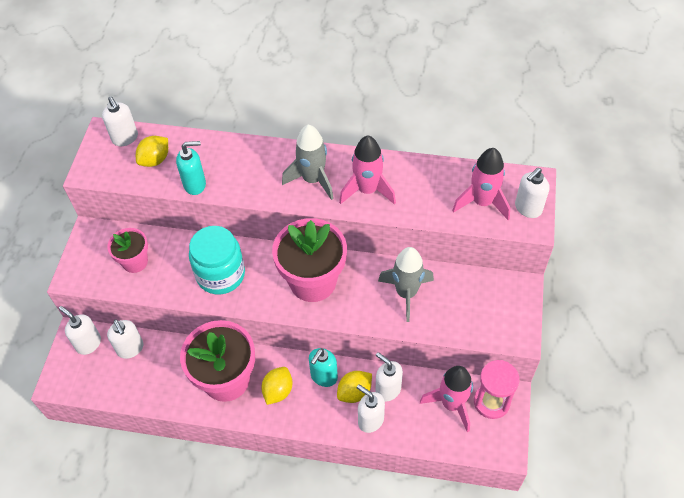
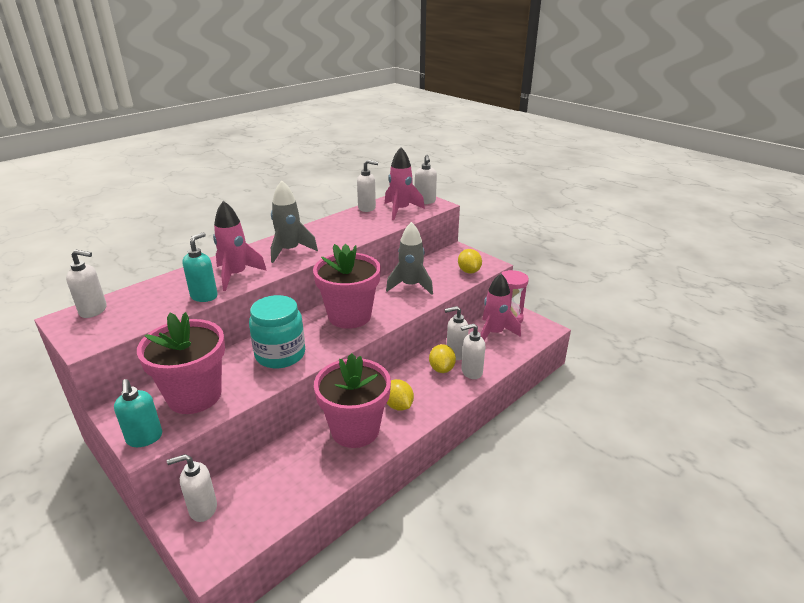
camera: 55 degrees left, 25 degrees down
pink flower pot [107,228,148,273] -> pink flower pot [137,312,225,414], size x1.80
white soap dispenser [107,319,143,359] -> white soap dispenser moved to [357,160,378,212]
yellow lemon [136,136,168,167] -> yellow lemon moved to [458,249,482,273]
turquoise soap dispenser [309,348,338,387] -> turquoise soap dispenser moved to [114,379,162,447]
pink rocket [339,136,396,205] -> pink rocket moved to [213,201,267,291]

